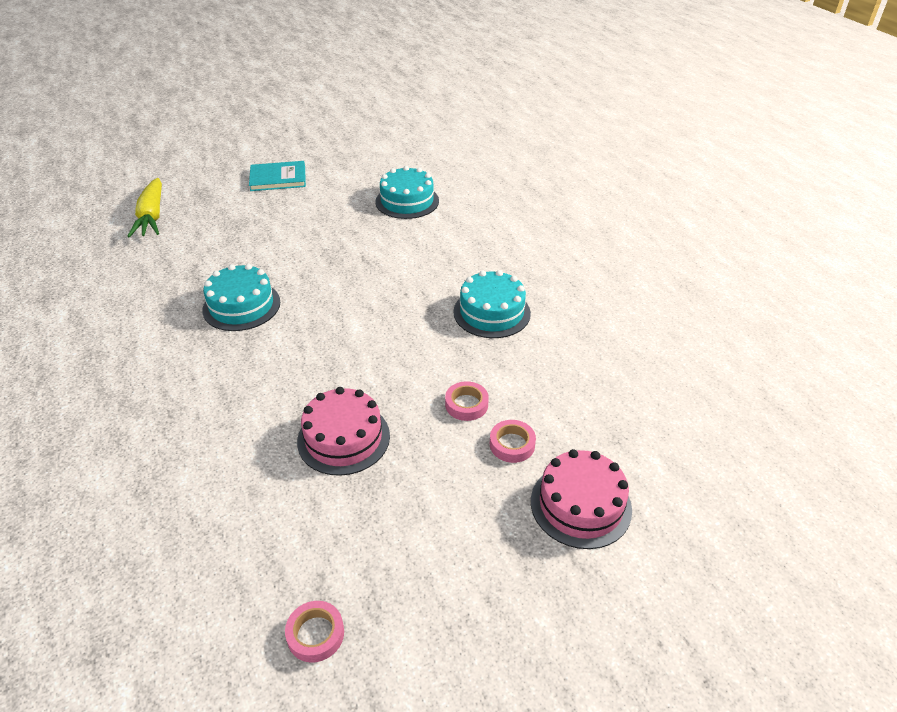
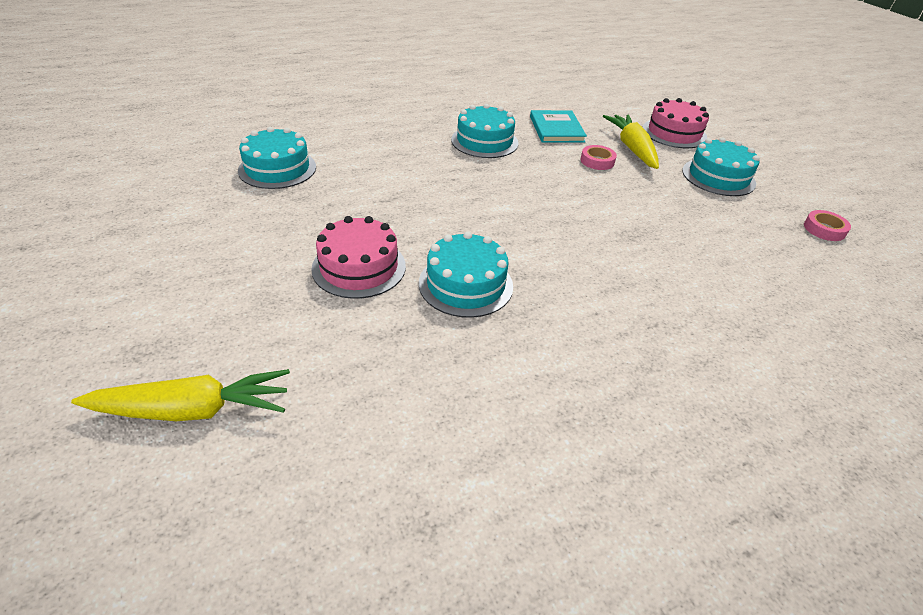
camera: 90 degrees left, 0 degrees up
turquoise book [249,161,306,191] -> turquoise book moved to [530,110,587,143]
pink cake [297,387,390,476] -> pink cake moved to [311,216,406,299]
pink tape [490,420,536,463] -> yellow carrot [603,114,659,169]
none -> turquoise cake [682,137,760,196]

